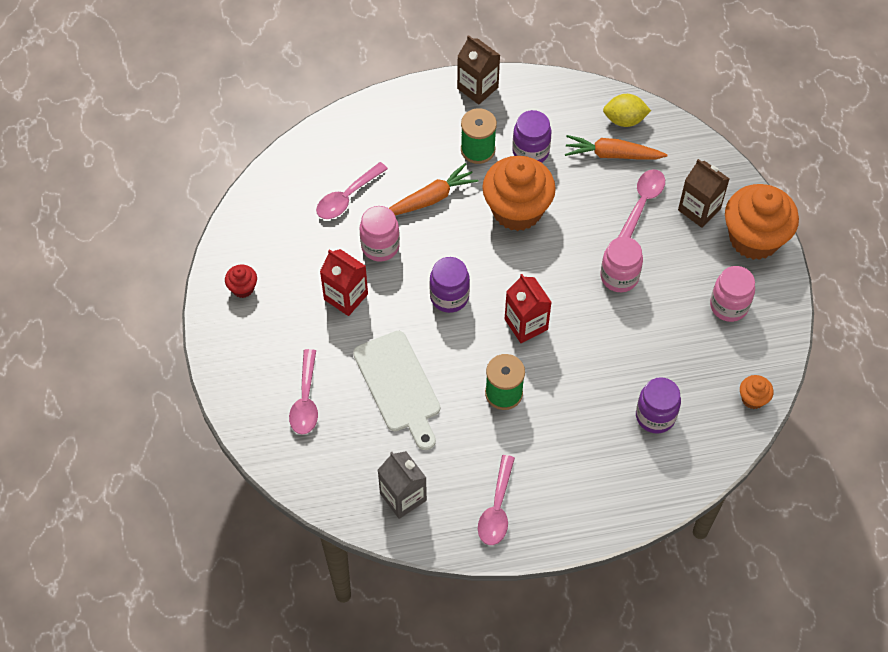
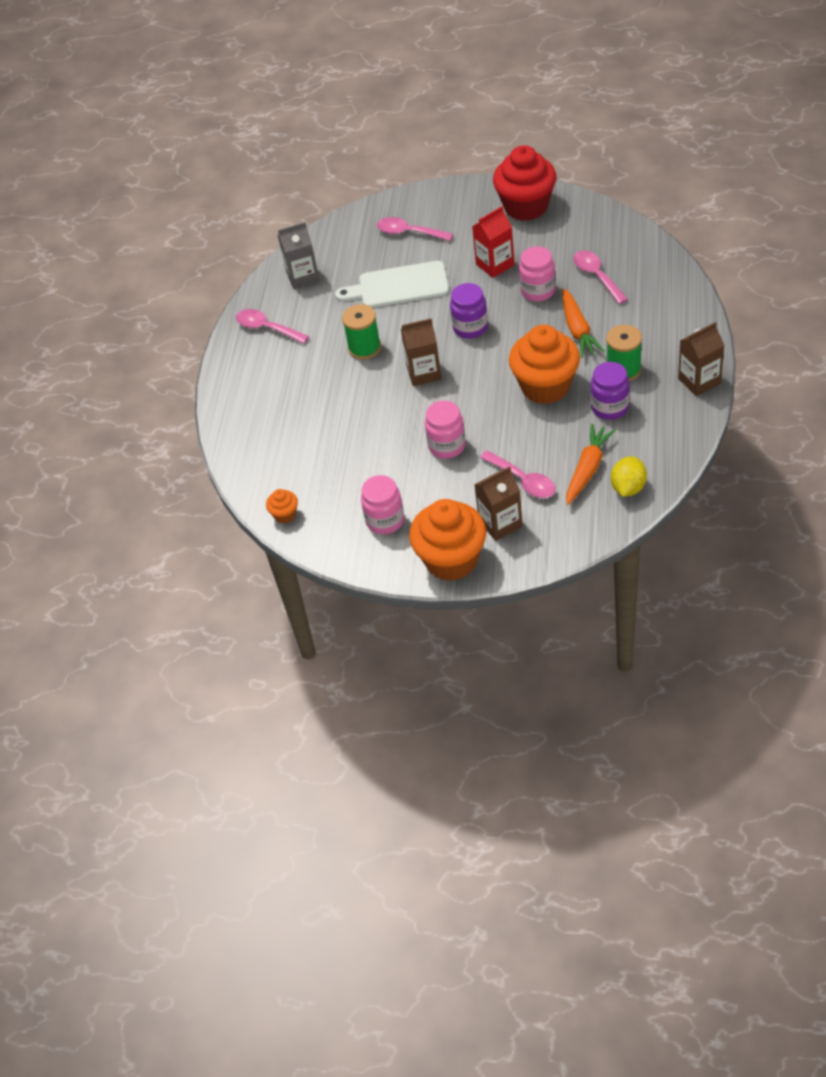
camera: 115 degrees right, 10 degrees down
red cupcake [225,265,257,298] -> red cupcake [493,145,556,221], size x2.28
red carton [505,274,552,343] -> brown carton [401,318,441,386]
purple jar [636,377,681,433] -> none

